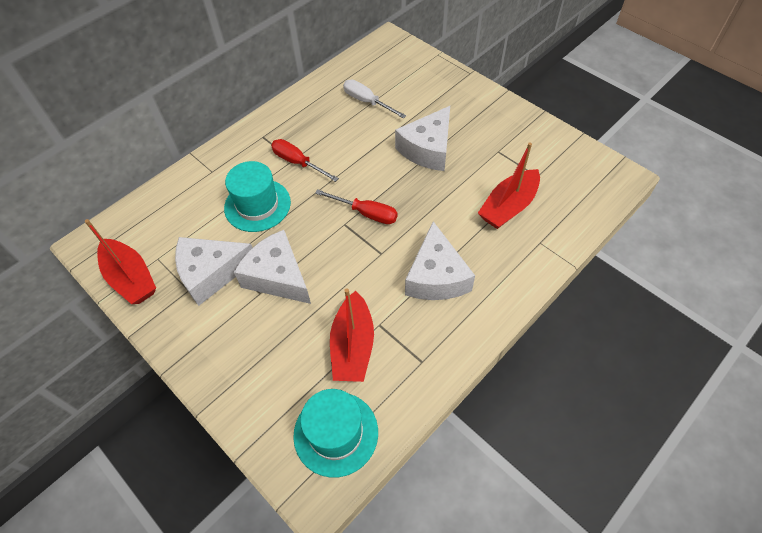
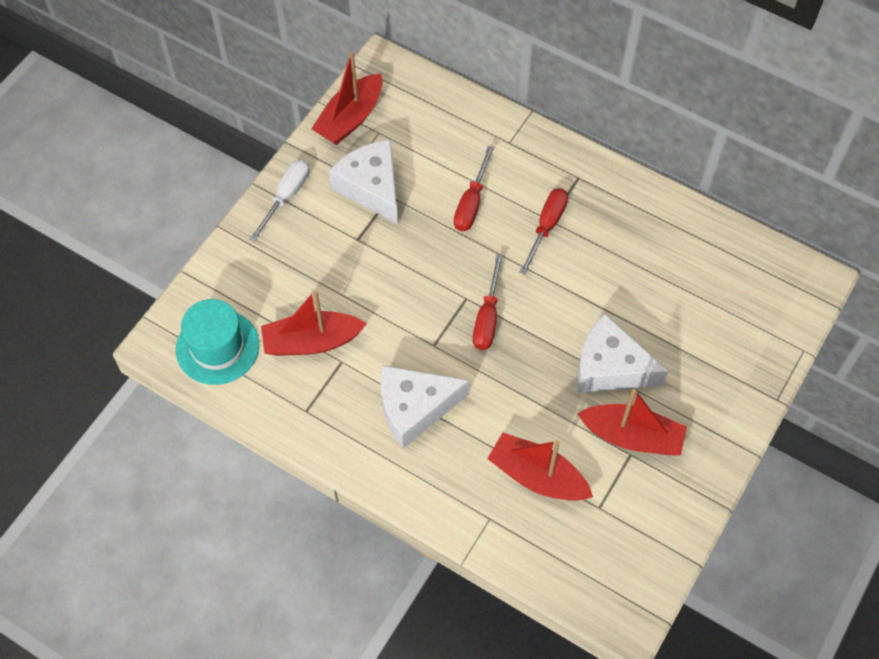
camera: 75 degrees right, 5 degrees up
turquoise hat [224,161,291,232] -> red screwdriver [454,146,494,231]
white cheese [234,230,311,304] -> none
white screwdriver [343,79,406,119] -> white screwdriver moved to [250,159,310,241]
none -> red boat [577,389,687,456]

